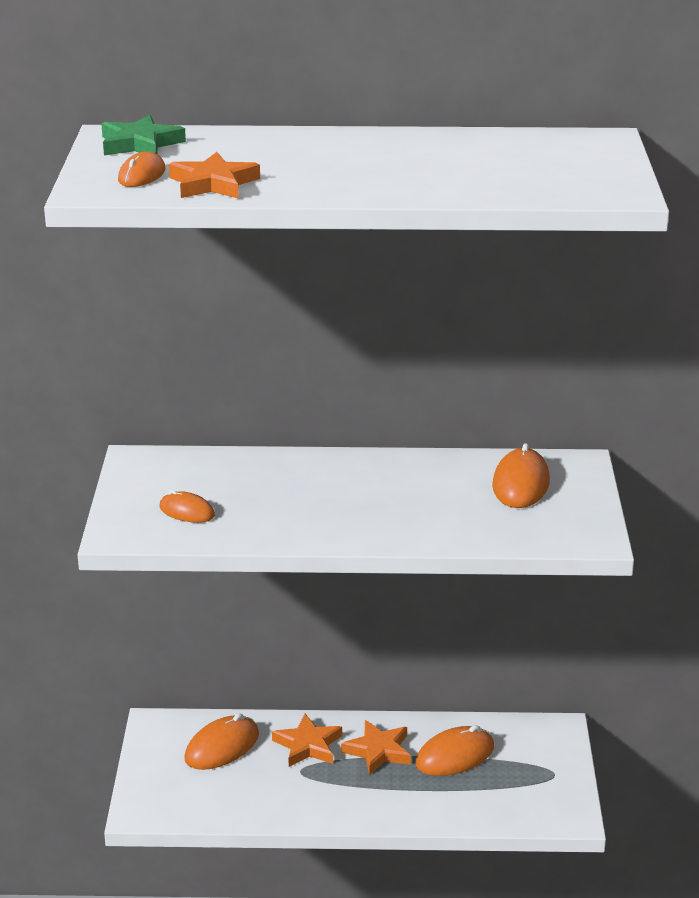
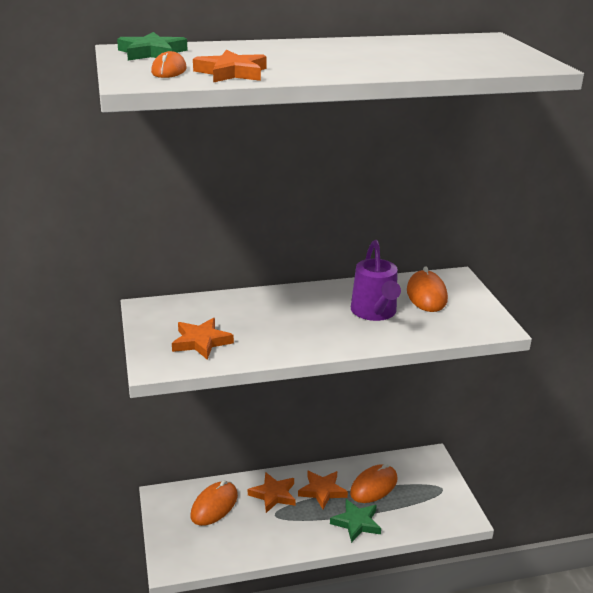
camera: 15 degrees left, 0 degrees up
orange mouse [160,490,215,523] -> orange star [172,318,234,360]
none -> green star [330,499,381,543]
none -> purple watering can [351,240,401,321]

